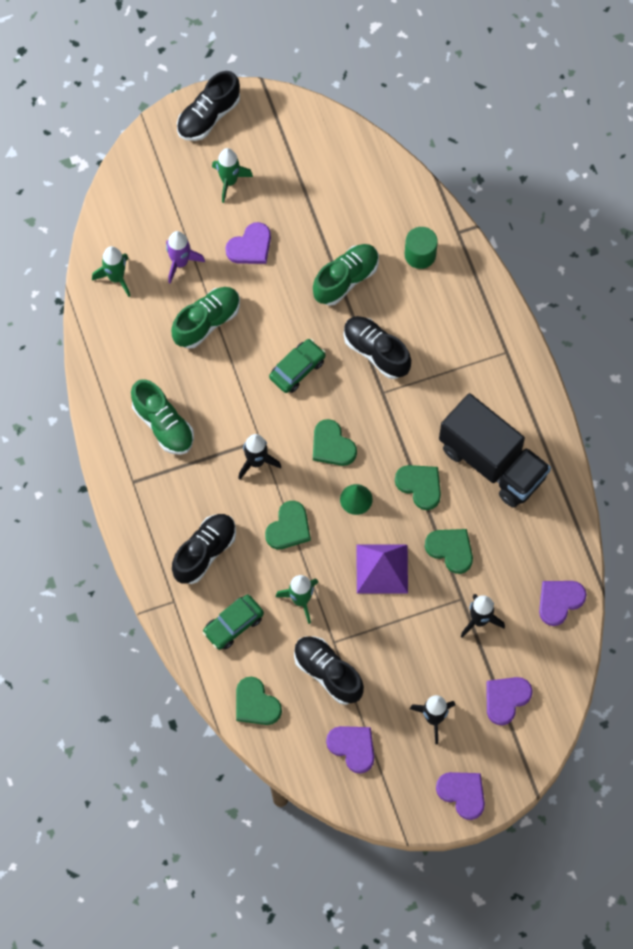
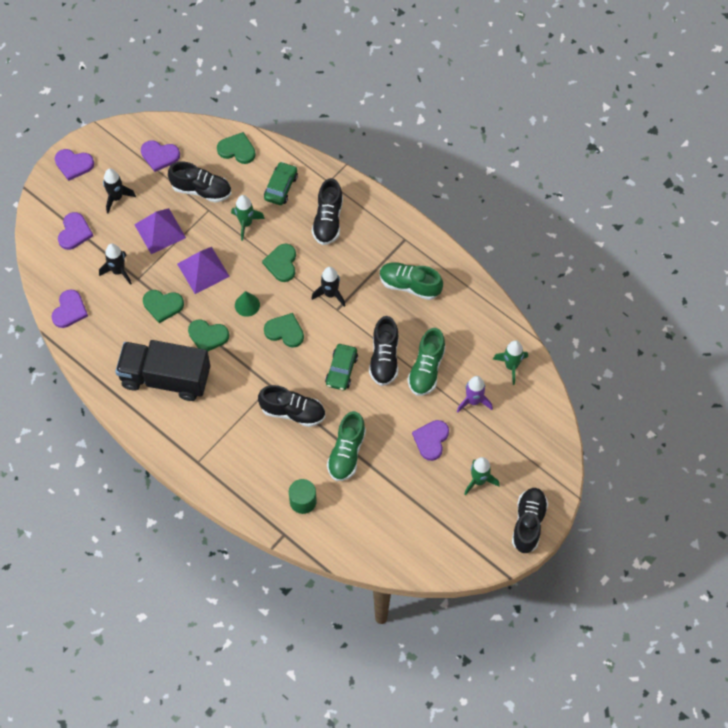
camera: 150 degrees right, 5 degrees down
none -> purple pyramid [134,208,186,254]
none -> black shoe [369,316,399,386]

